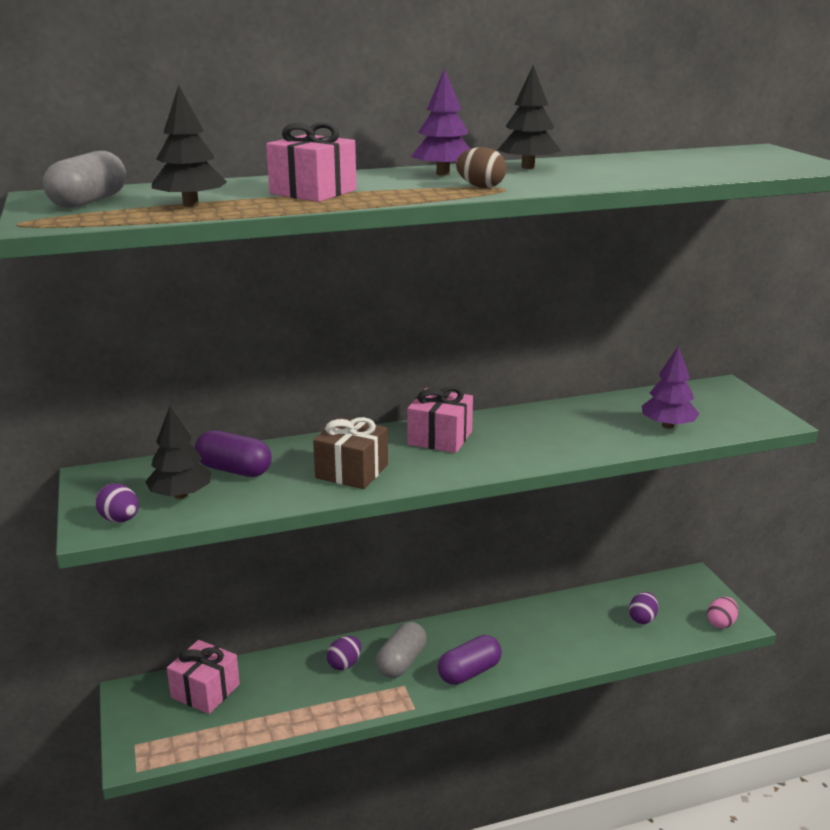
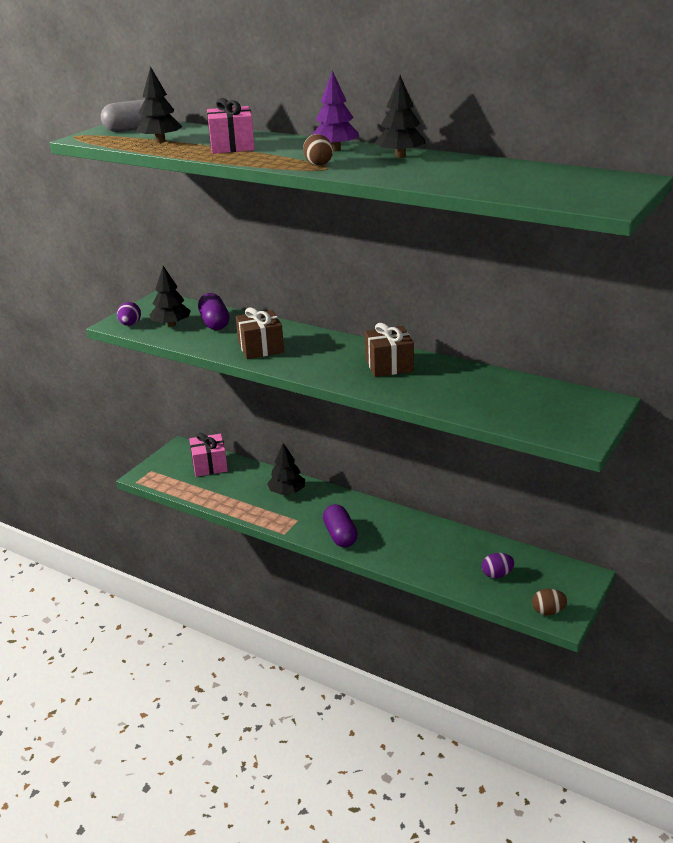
camera: 50 degrees right, 5 degrees up
purple egg [327,636,361,670] -> black tree [267,443,305,495]
grey capsule [376,622,426,678] -> none
pink gift [407,386,473,453] -> none
purple capsule [438,635,502,685] -> purple capsule turned 60 degrees clockwise [323,504,358,547]
purple tree [642,346,699,429] -> none
pink egg [707,597,739,629] -> brown egg [532,589,568,615]
none -> brown gift [365,323,414,377]

